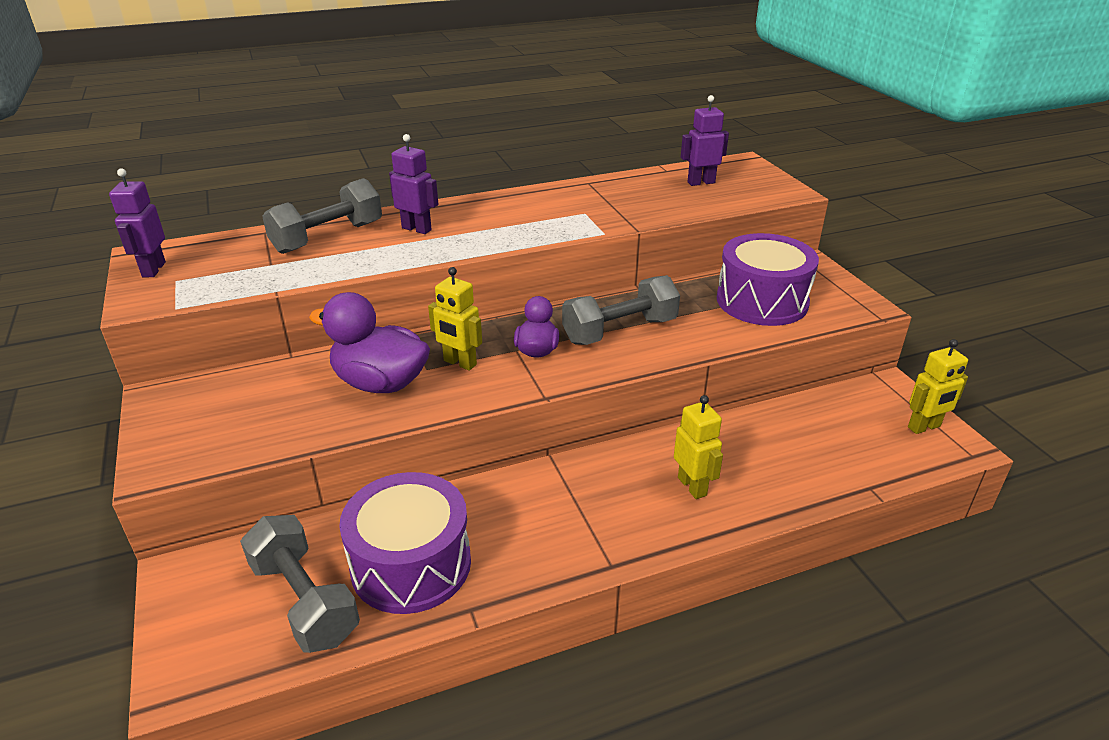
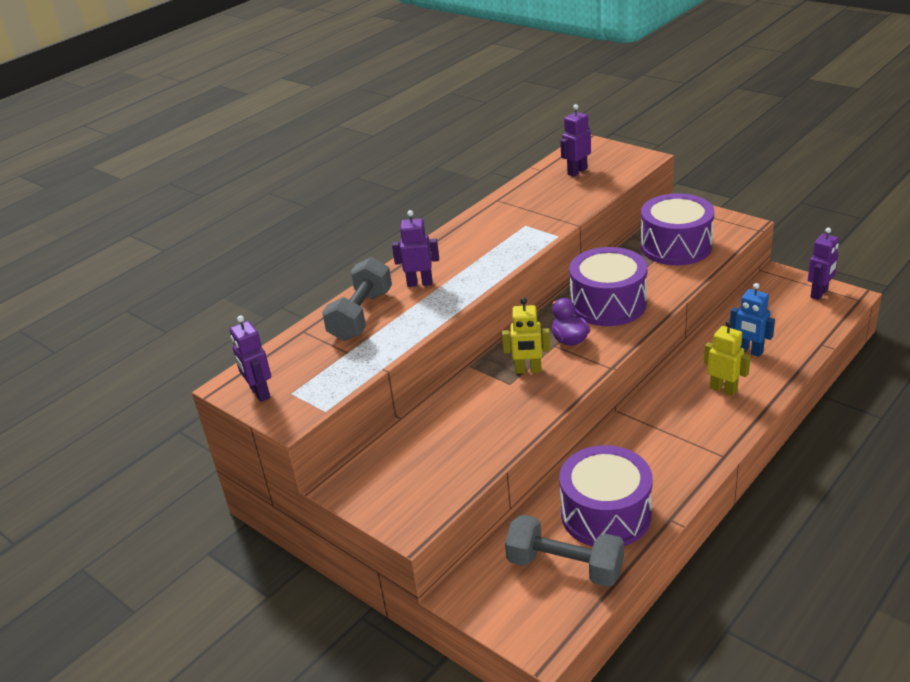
camera: 25 degrees left, 0 degrees up
purple duck [309,292,430,393] -> none
grey dumbbell [562,275,680,345] -> purple drum [570,247,647,326]
yellow robot [908,339,968,434] -> purple robot [808,228,839,300]
none -> blue robot [730,283,775,357]

